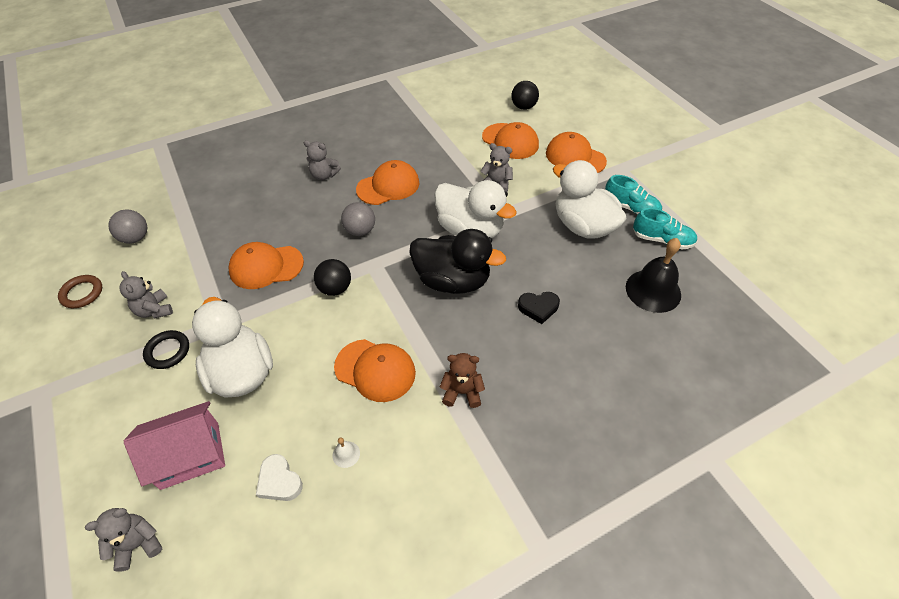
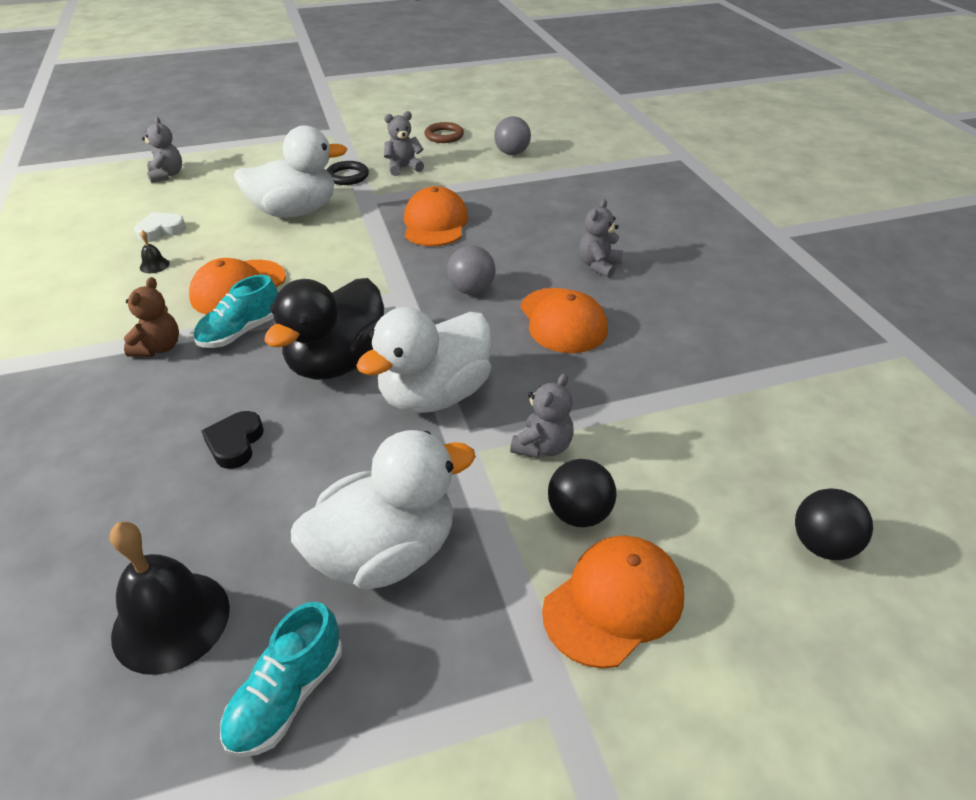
camera: 100 degrees right, 10 degrees down
pink house [124,401,225,490] -> none
black ball [314,259,351,296] -> black ball moved to [548,459,616,527]
white bell [333,438,360,468] -> black bell [140,230,170,273]
orange cap [482,122,539,159] -> none
turquoise shoe [605,175,662,214] -> turquoise shoe moved to [194,275,278,348]

